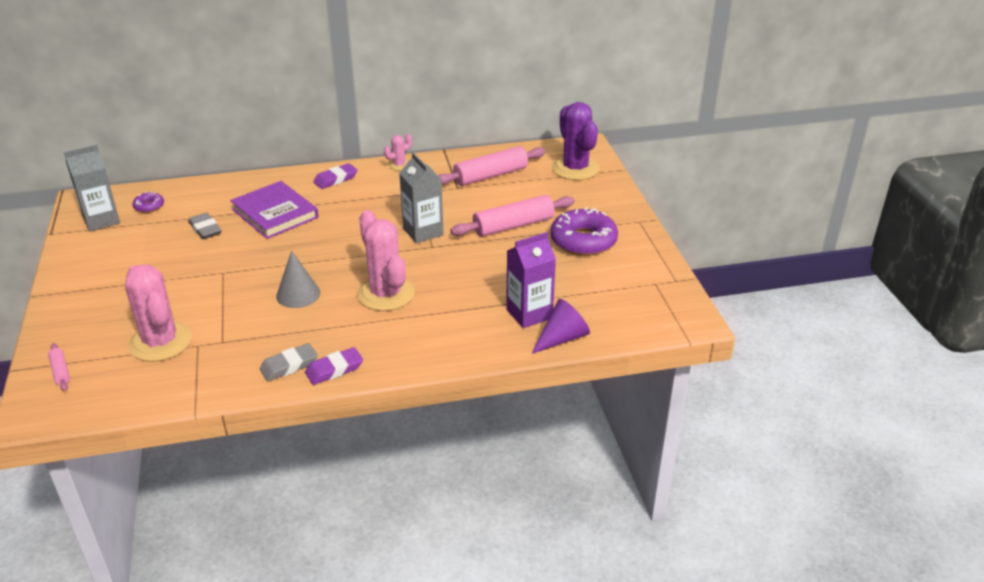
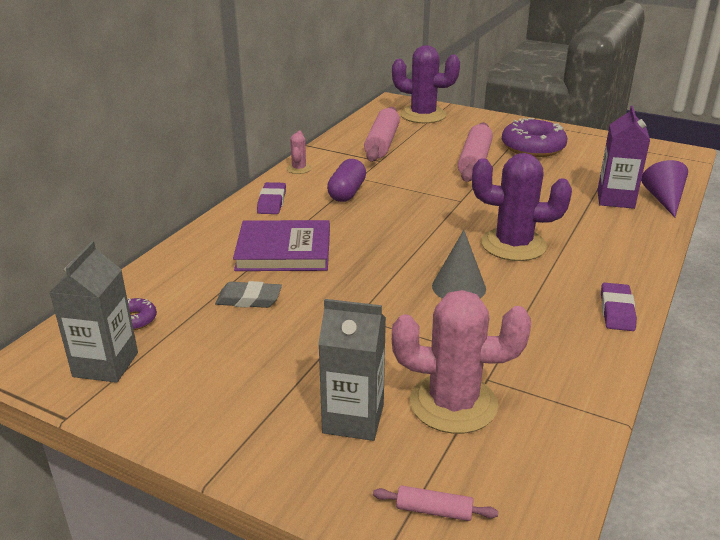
camera: 50 degrees left, 5 degrees down
grey eraser [259,343,318,381] -> none
pink cactus [357,210,415,311] -> purple cactus [472,153,572,261]
grey carton [399,152,444,243] -> grey carton moved to [318,299,386,441]
none -> purple capsule [327,159,366,202]

